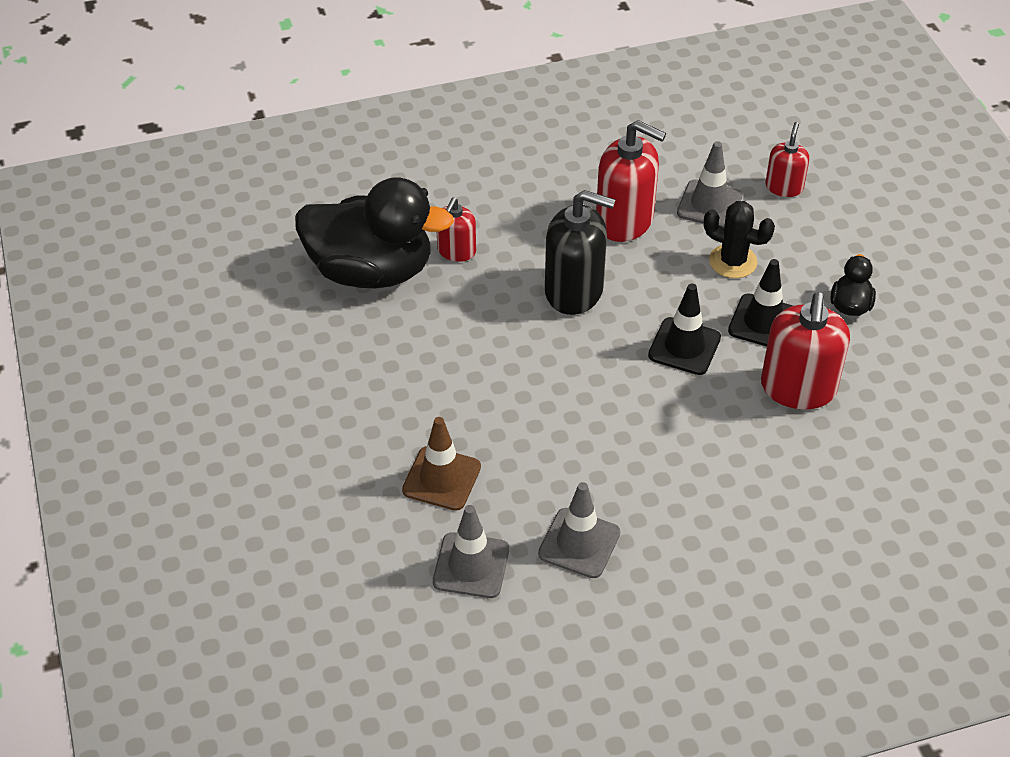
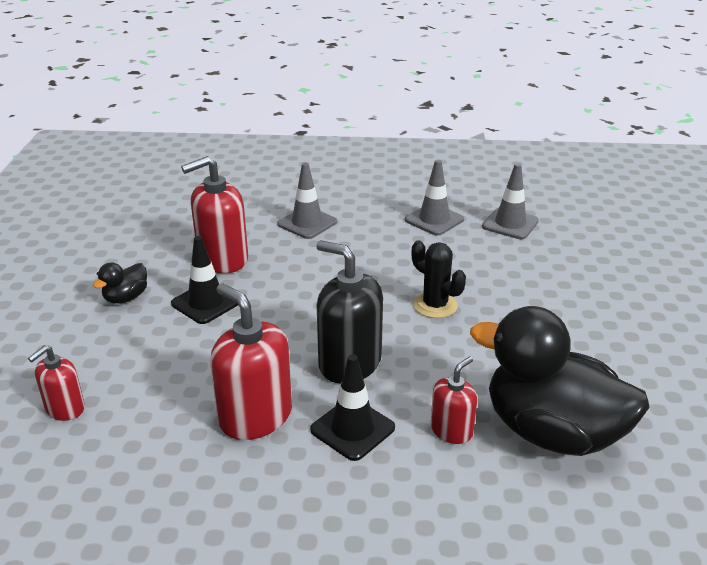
camera: 160 degrees left, 15 degrees down
brown traffic cone [402,417,481,511] -> none
black traffic cone [648,284,721,375] -> black traffic cone moved to [310,354,395,461]
grey traffic cone [677,141,742,228] -> grey traffic cone moved to [277,163,337,239]
black cactus [704,201,775,278] -> black cactus moved to [412,240,466,318]
red soap dispenser [761,292,850,409] -> red soap dispenser turned 150 degrees counterclockwise [181,156,248,273]

